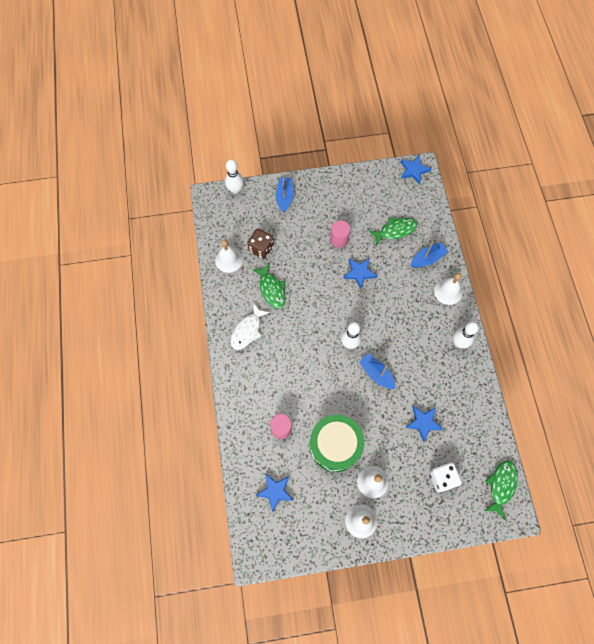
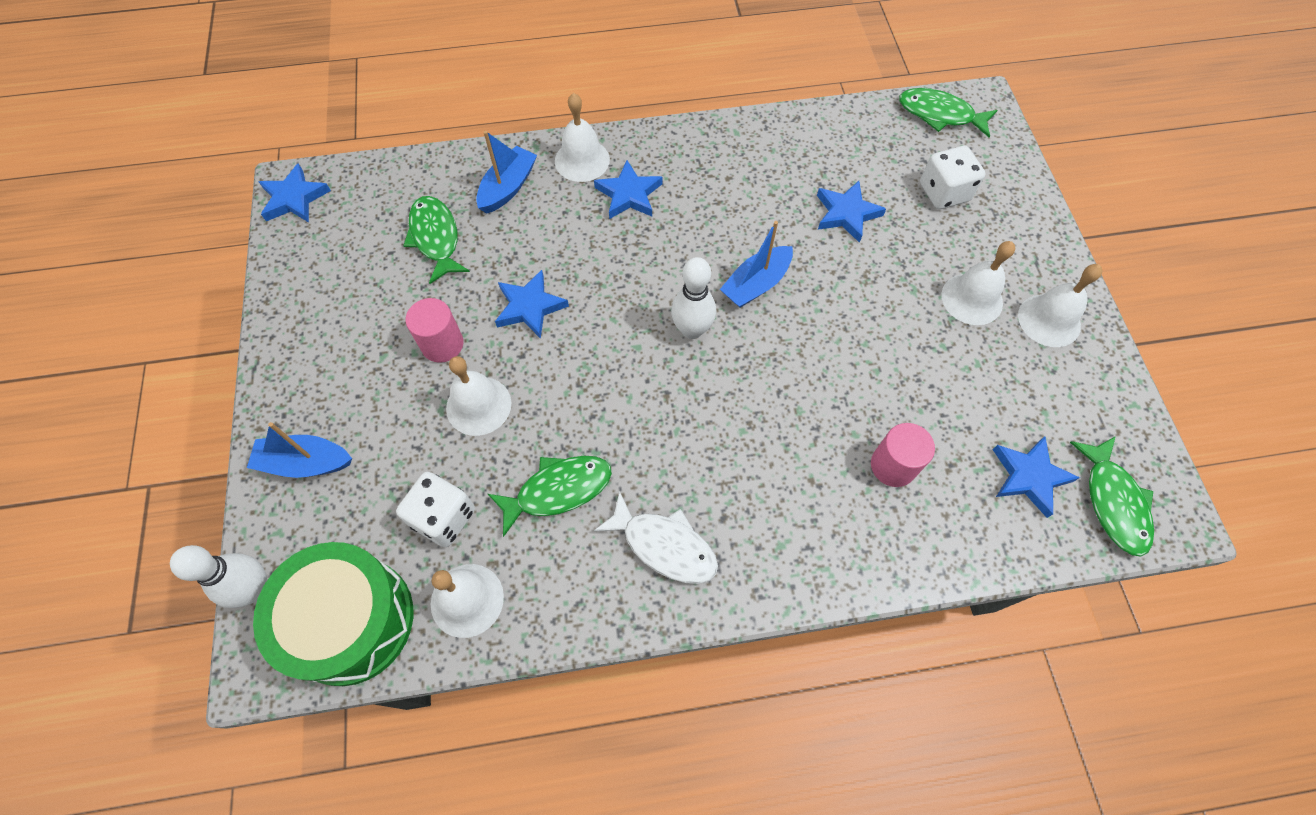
camera: 90 degrees left, 5 degrees down
brown dice [247,229,274,259] -> white dice [396,472,475,547]
green drum [310,415,364,472] -> green drum moved to [253,542,413,686]
blue boat [411,242,448,268] -> blue boat turned 60 degrees clockwise [476,131,537,214]
white bowling pin [453,322,479,349] -> none
none -> white bell [446,356,512,436]
none -> blue star [594,160,663,219]
none -> green fish [1070,436,1154,557]

